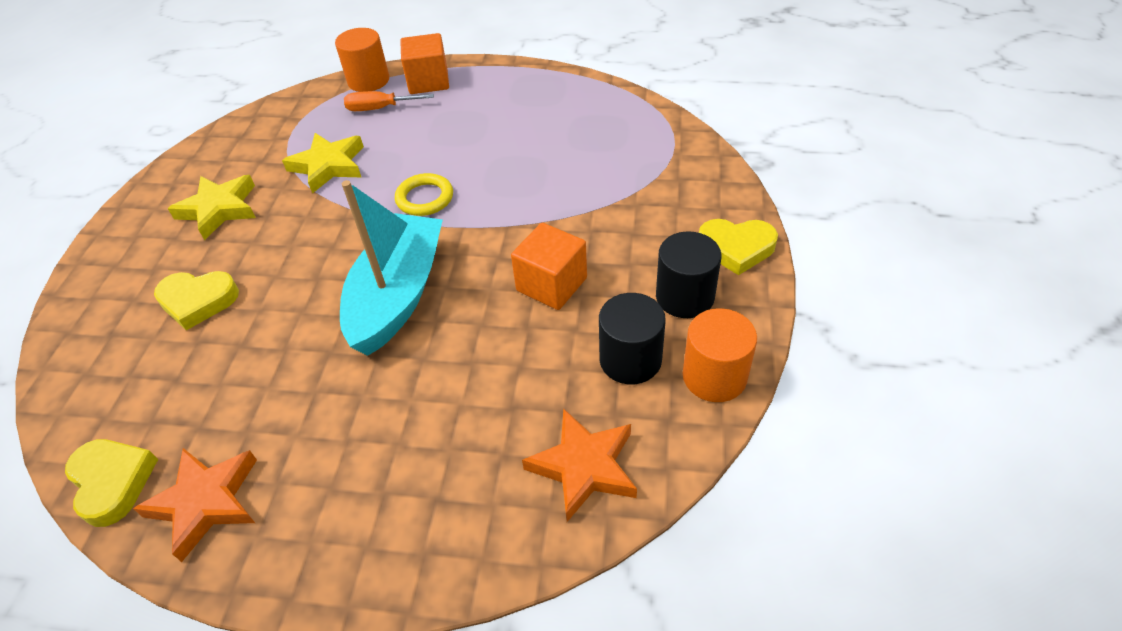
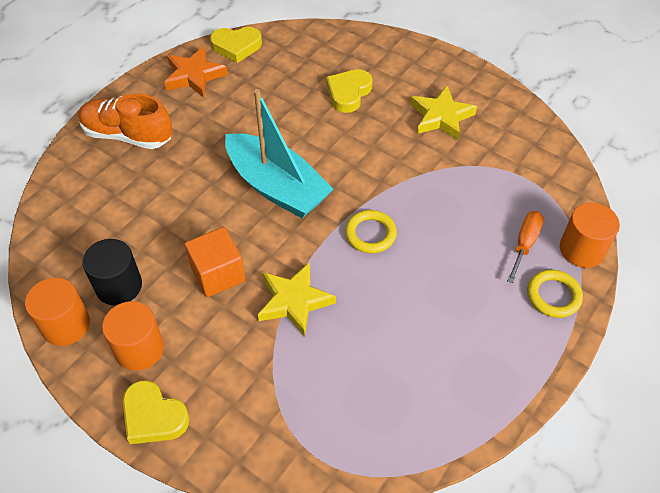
camera: 115 degrees right, 5 degrees up
yellow star [282,133,364,194] -> yellow star moved to [258,262,336,337]
orange cube [400,33,449,94] -> yellow ring [527,270,583,318]
orange star [522,408,637,522] -> none
black cylinder [656,232,721,318] -> orange cylinder [102,301,164,371]
yellow heart [699,219,778,275] -> yellow heart turned 90 degrees counterclockwise [123,380,190,444]
none -> orange shoe [78,94,172,149]

